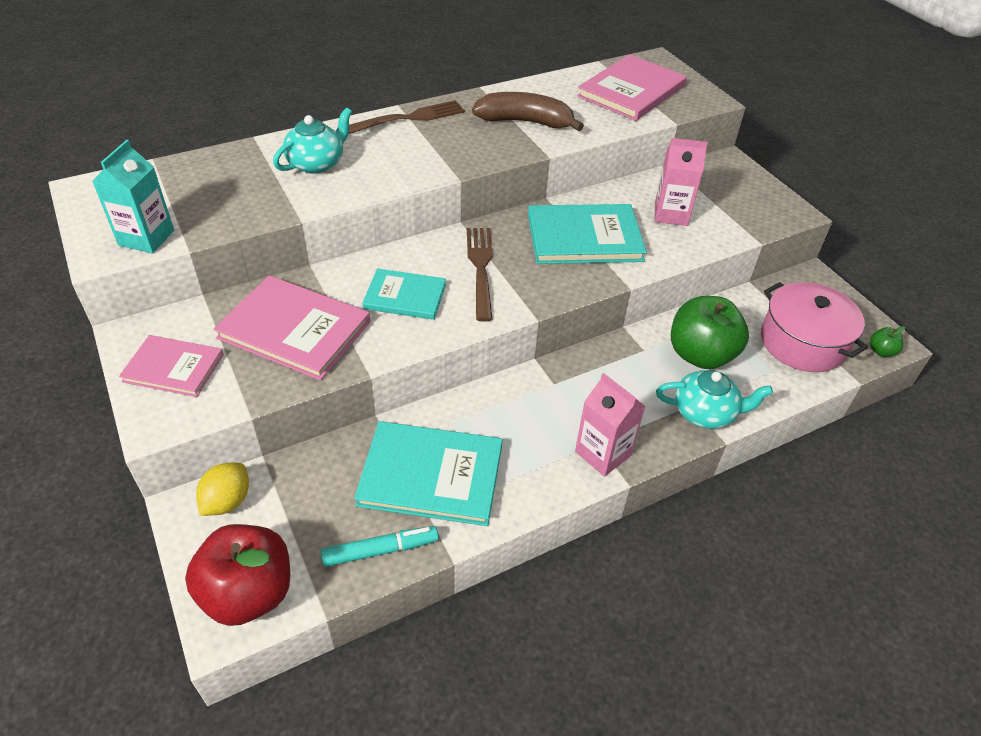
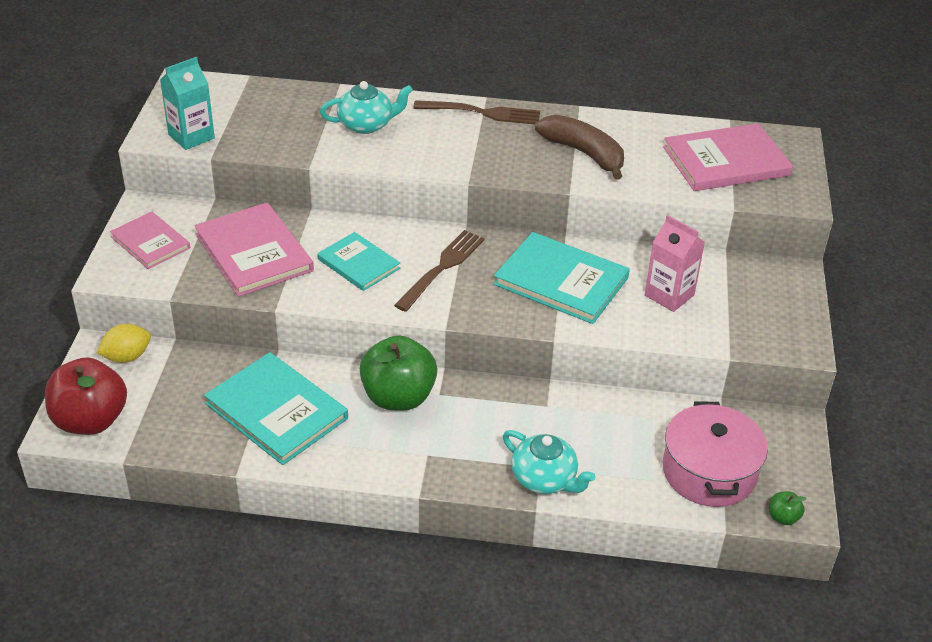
camera: 35 degrees right, 5 degrees down
turquoise marker [321,526,438,567] -> none
pink carton [575,373,646,477] -> none
green apple [671,296,749,369] -> green apple moved to [360,336,437,410]

